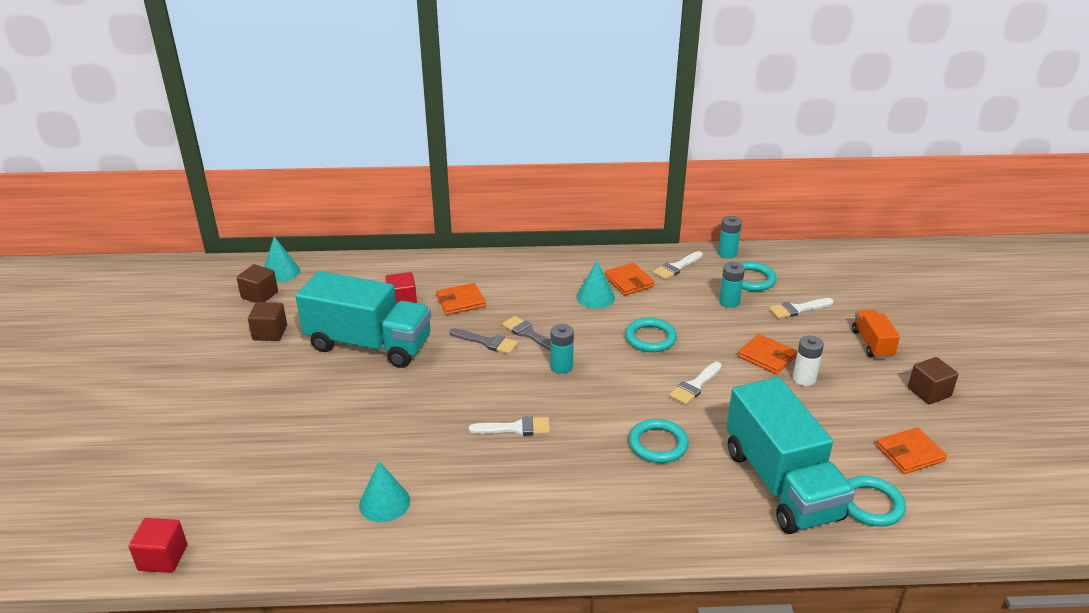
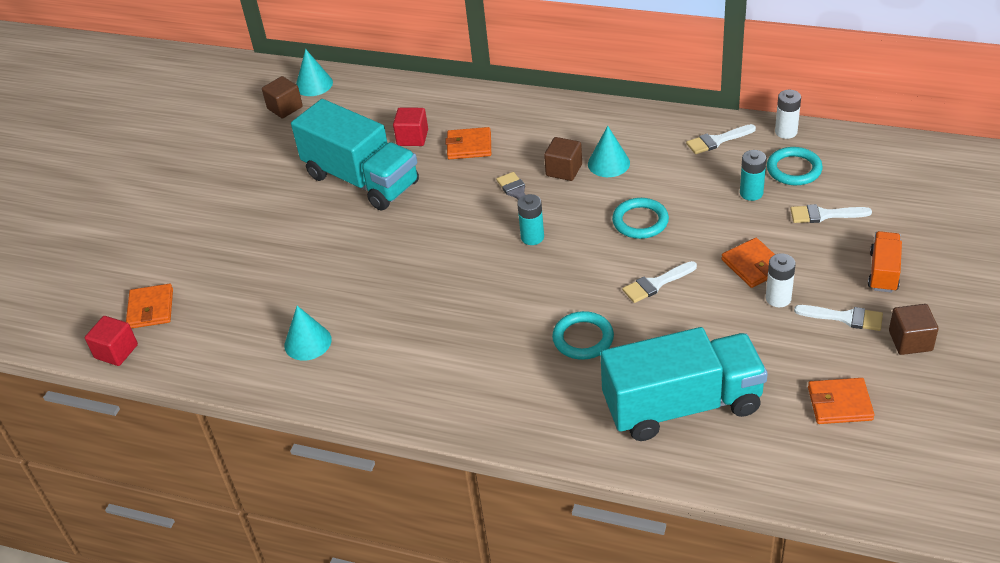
camera: 25 degrees right, 10 degrees up
brown cube [248,302,287,341] -> brown cube moved to [544,137,582,181]
grey brush [450,328,518,354] -> none
white brush [469,416,550,436] -> white brush moved to [794,305,883,331]
orange wallet [604,263,655,295] -> orange wallet moved to [126,284,173,329]
turquoise battery [718,216,742,259] -> white battery [775,90,801,139]
turquoise truck [726,377,855,534] -> turquoise truck turned 105 degrees counterclockwise [600,327,768,441]
turquoise ring [848,476,906,527] -> none

